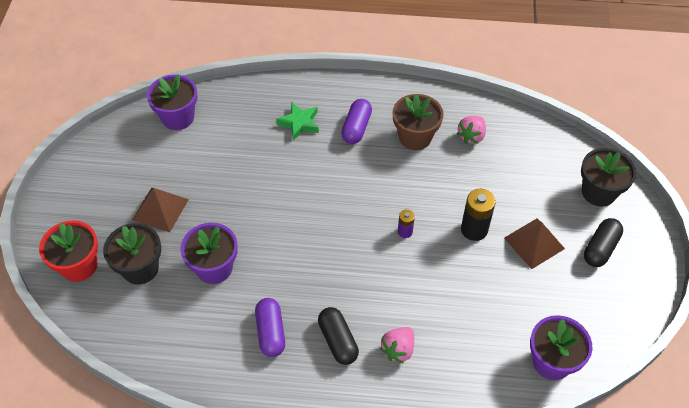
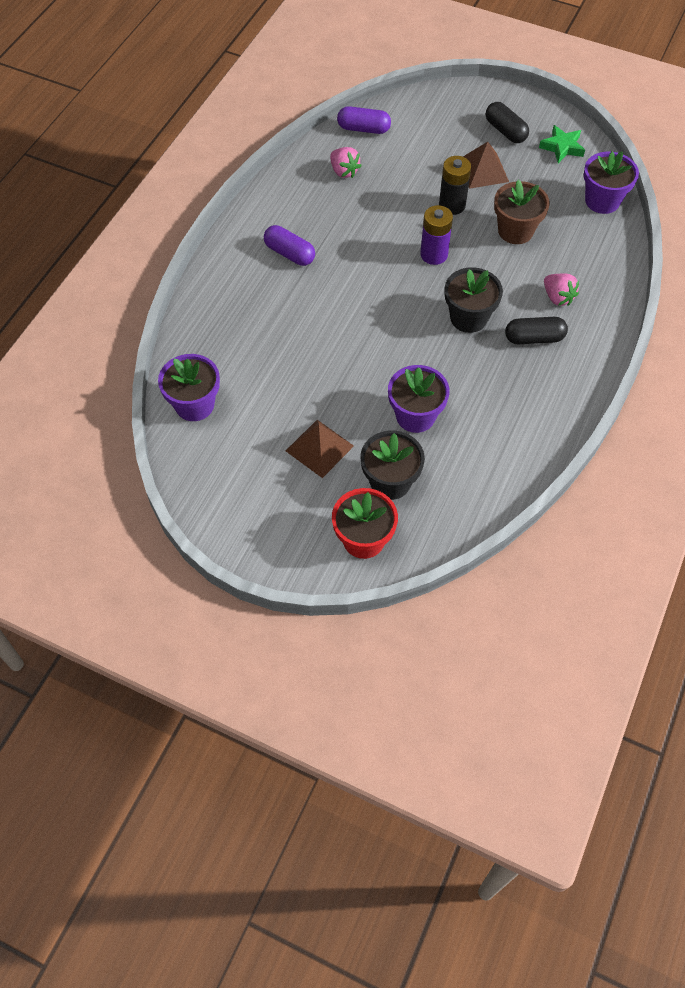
camera: 70 degrees left, 5 degrees up
purple capsule [255,298,285,357] -> purple capsule moved to [337,106,391,134]
green star [276,103,319,141] -> green star moved to [539,125,585,163]
brown flower pot [393,94,444,150] -> brown flower pot moved to [494,180,550,244]
purple battery [398,209,415,238] -> purple battery [420,205,453,265], size x1.79
black flower pot [581,148,636,206] -> black flower pot moved to [445,267,503,333]

